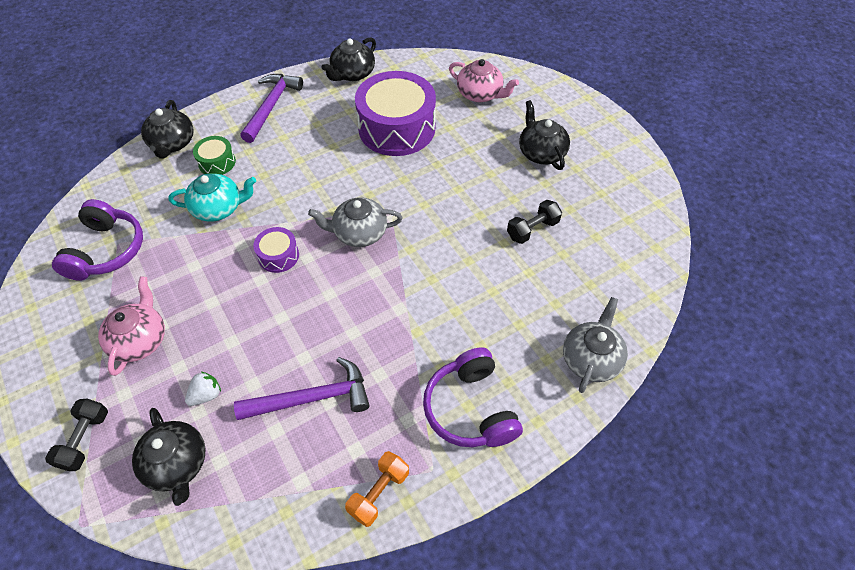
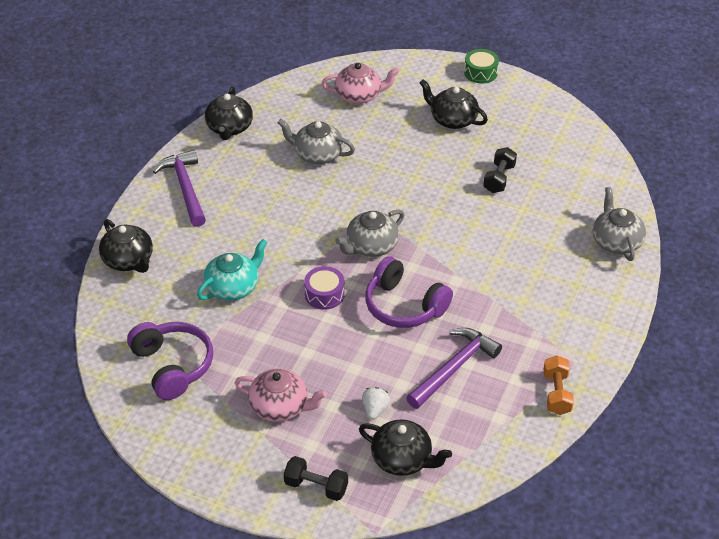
camera: 35 degrees left, 10 degrees down
black dumbbell [45,399,108,471] -> black dumbbell turned 45 degrees counterclockwise [284,456,348,501]
pink teapot [98,276,165,376] -> pink teapot turned 135 degrees clockwise [235,368,327,422]
green drum [193,136,236,175] -> green drum moved to [464,49,499,84]
purple drum [355,71,436,156] -> grey teapot [278,119,355,164]
purple headphones [423,347,523,447] -> purple headphones moved to [365,256,453,328]

